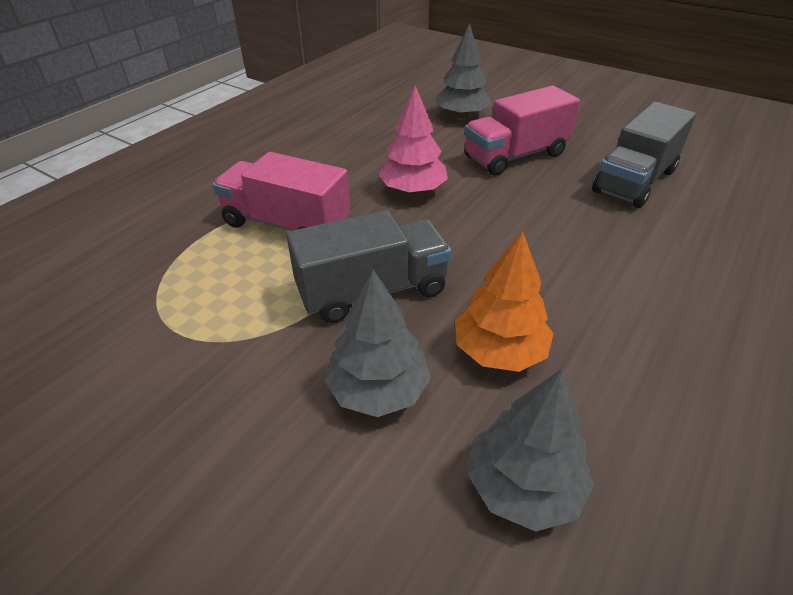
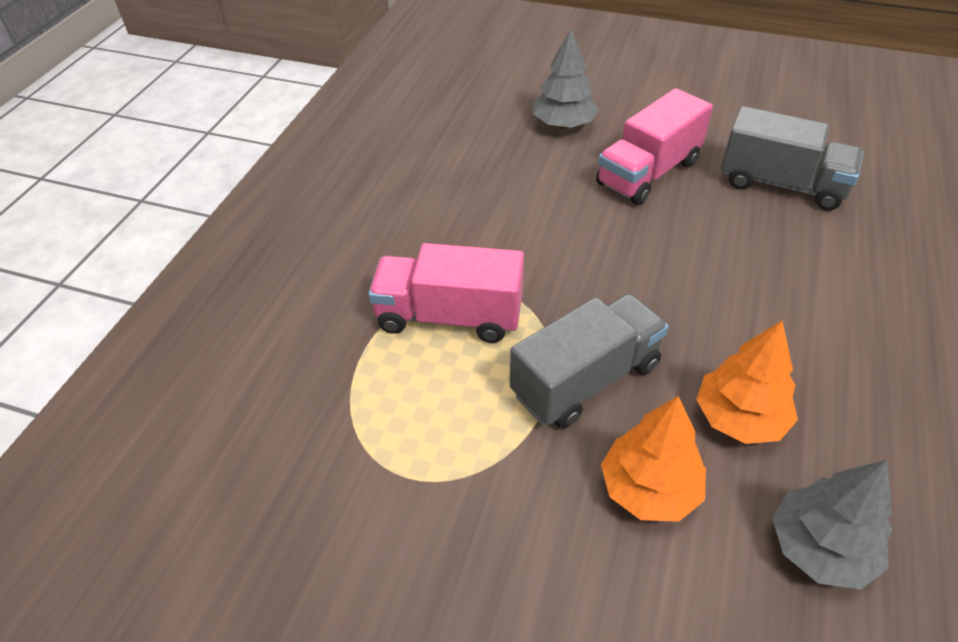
camera: 15 degrees left, 5 degrees up
grey tree [324,270,431,417] -> orange tree [601,396,706,522]
pink tree [378,86,448,194] -> none
grey truck [592,102,696,208] -> grey truck turned 90 degrees counterclockwise [721,106,863,211]

